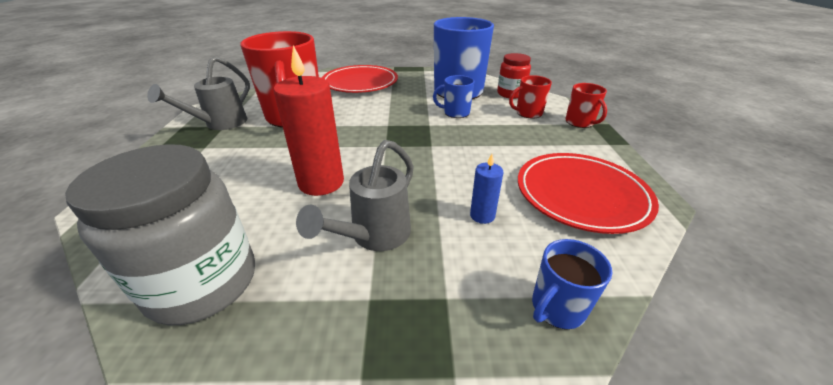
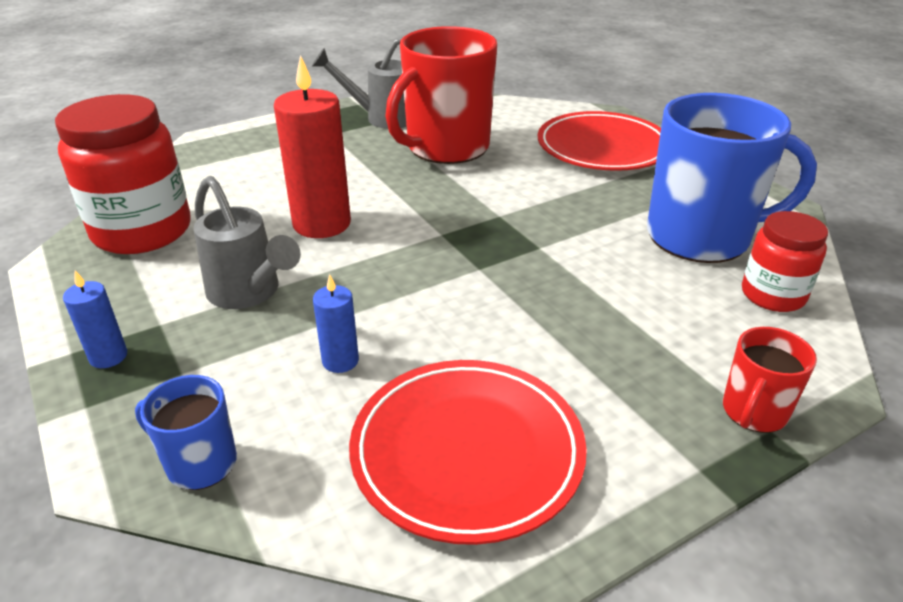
camera: 60 degrees right, 0 degrees up
grey jar [65,144,255,325] -> red jar [55,94,191,254]
grey watering can [296,140,414,251] -> grey watering can turned 135 degrees counterclockwise [193,176,301,309]
blue mug [433,75,474,118] -> none
red mug [509,75,552,119] -> none
none -> blue candle [63,270,127,368]

